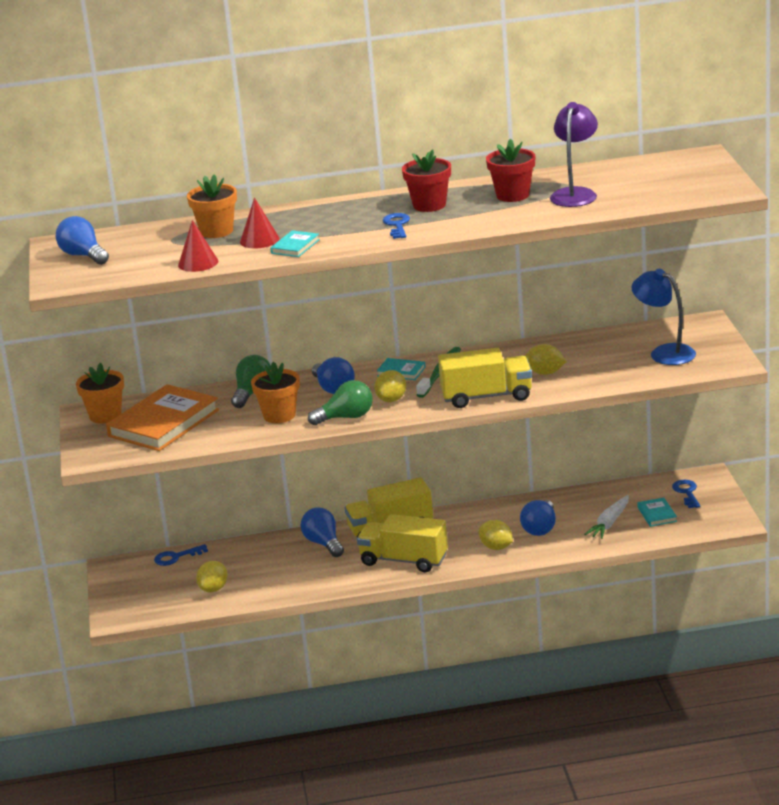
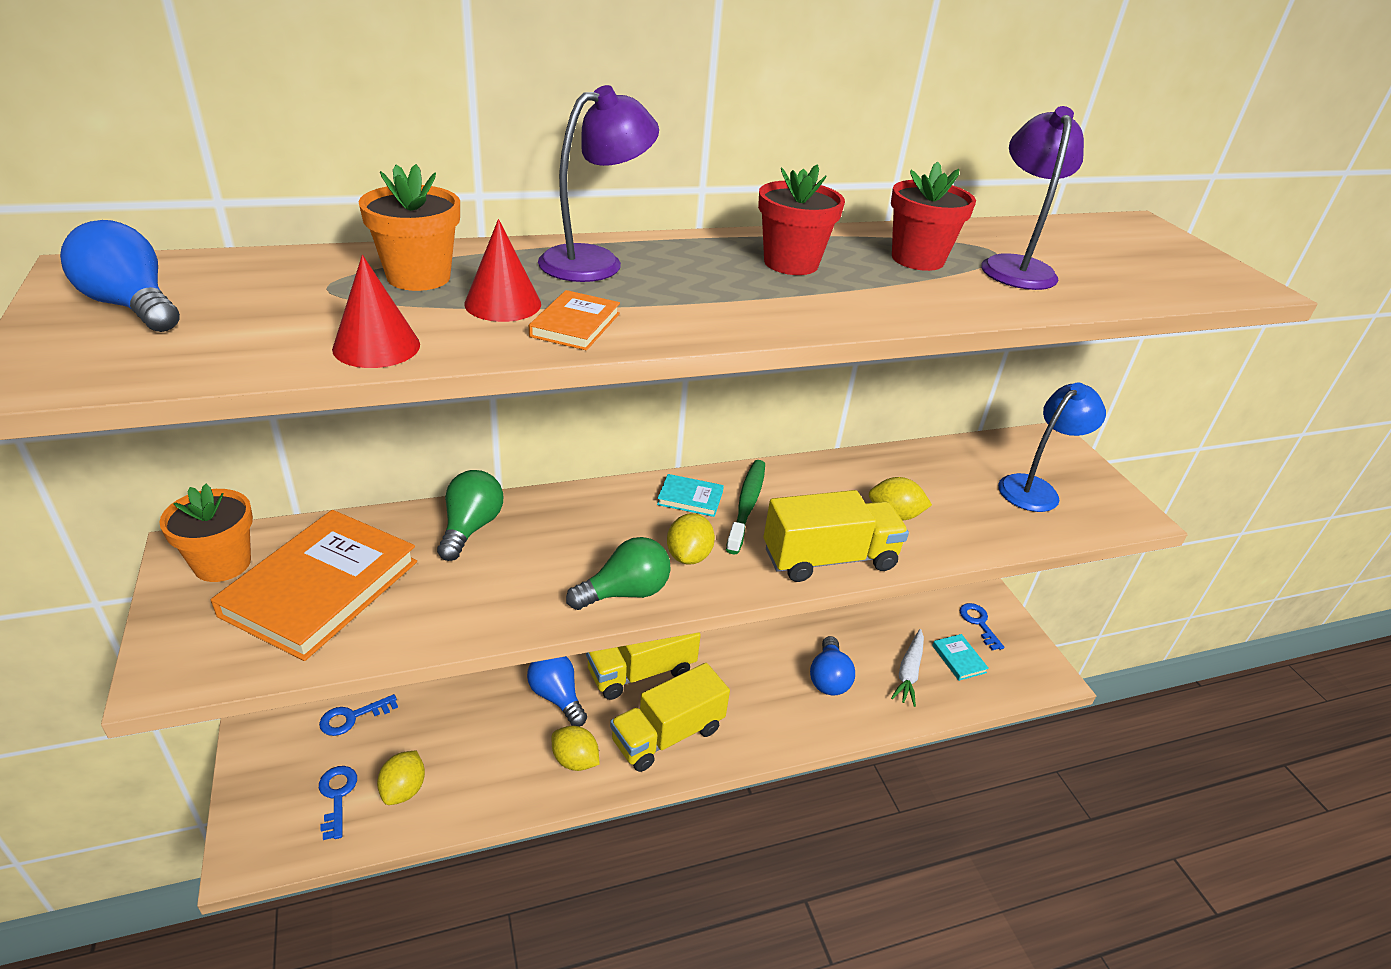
camera: 15 degrees left, 10 degrees up
orange flower pot [251,362,300,423] -> none
turquoise book [270,230,320,257] -> orange book [529,290,620,350]
blue light bulb [312,357,355,394] -> none
yellow truck [357,514,448,572] -> yellow truck turned 45 degrees counterclockwise [610,663,730,772]
blue key [383,213,410,239] -> blue key moved to [319,766,357,840]
yellow lemon [479,520,513,550] -> yellow lemon moved to [552,726,599,771]
blue lamp [631,269,696,365] -> blue lamp turned 105 degrees clockwise [998,383,1106,512]
none -> purple lamp [538,85,659,282]

